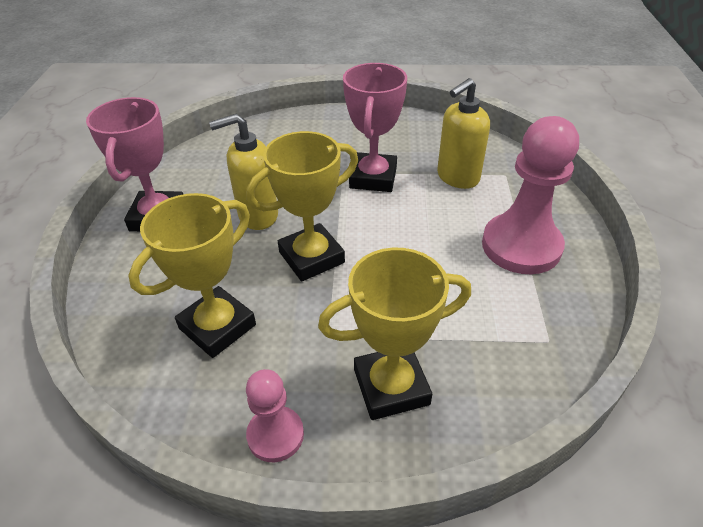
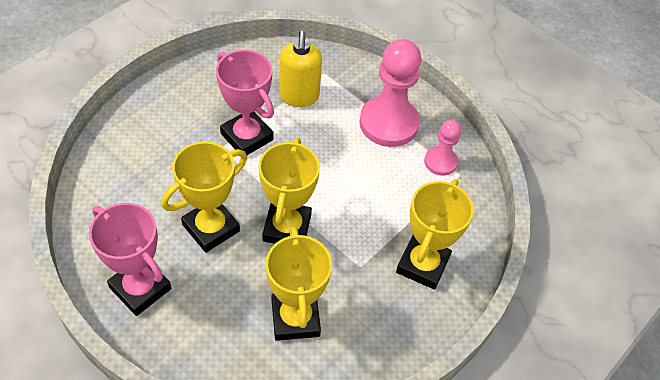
camera: 55 degrees left, 10 degrees up
yellow soap dispenser [209,114,278,230] -> yellow trophy [161,141,247,253]
pink pawn [246,369,304,463] -> pink pawn moved to [424,120,461,176]

